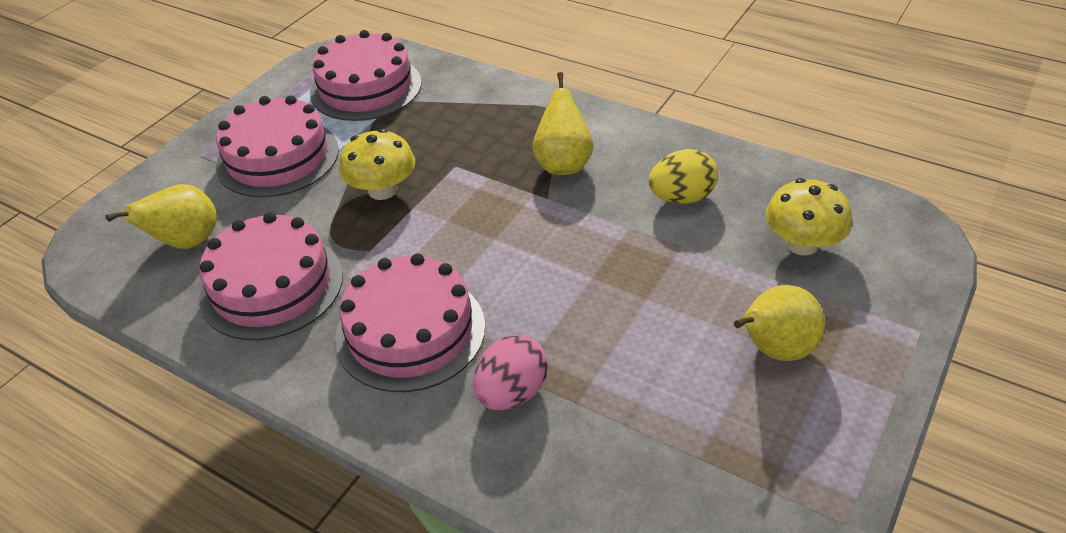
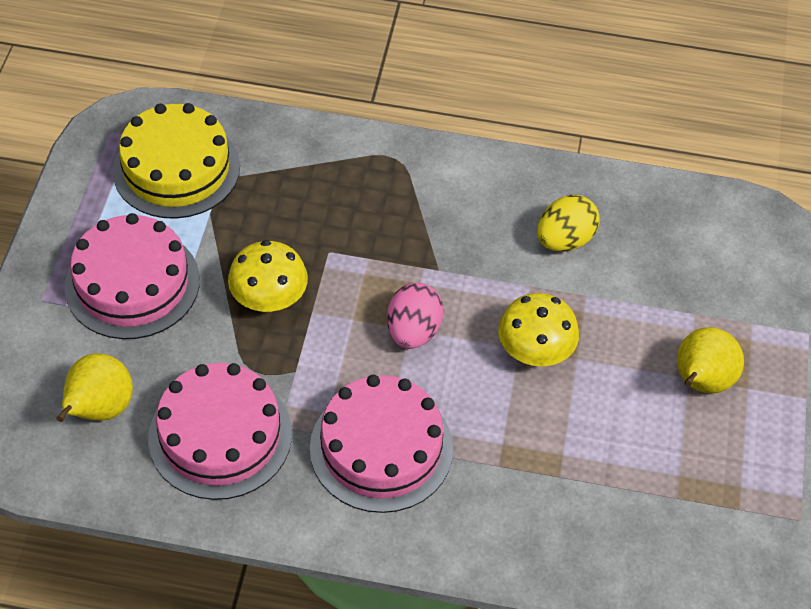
camera: 25 degrees left, 10 degrees up
pink cake [310,30,422,121] -> yellow cake [113,103,240,219]
pink egg [473,335,548,410] -> pink egg moved to [387,283,443,349]
yellow pear [532,72,594,175] -> none
yellow mushroom [766,178,852,256] -> yellow mushroom moved to [498,293,579,366]

